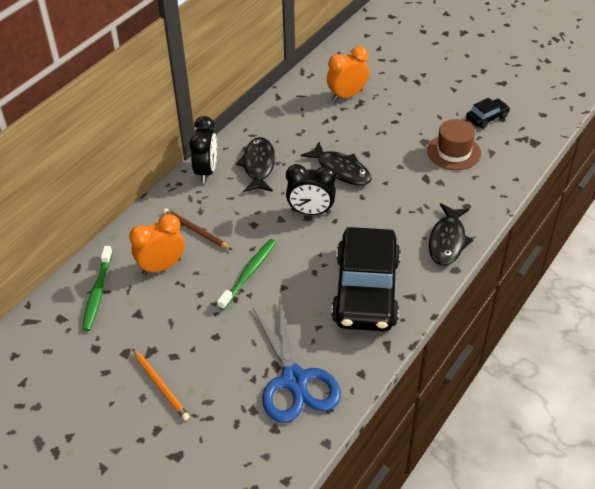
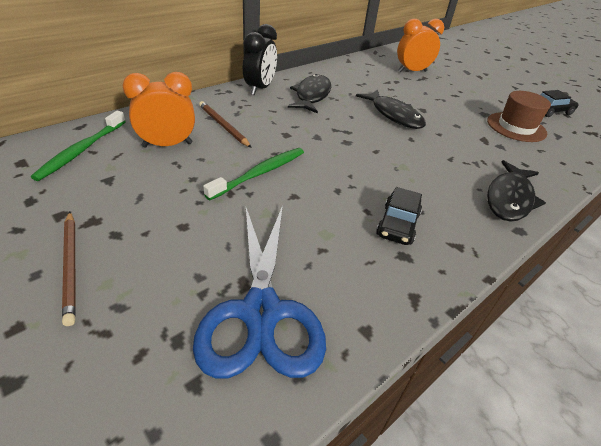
camera: 10 degrees right, 5 degrees down
orange pencil [133,349,190,421] -> brown pencil [62,212,76,326]
black clock [286,164,336,215] -> none
black car [331,227,401,331] -> black car [376,187,422,245], size x0.43

